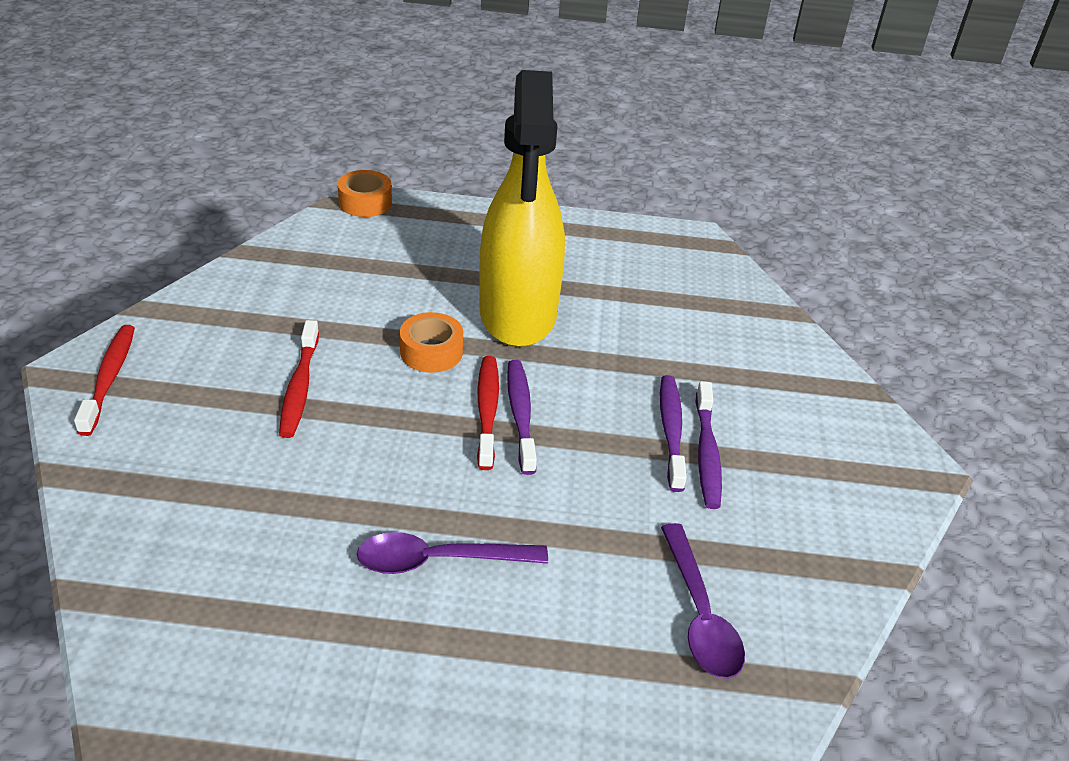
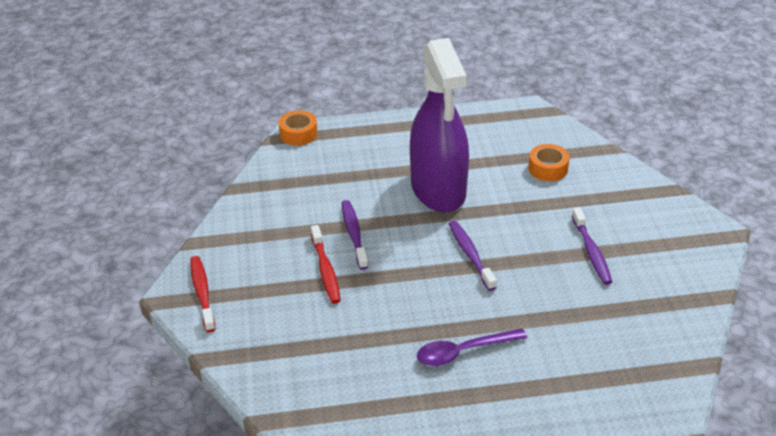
camera: 10 degrees left, 0 degrees up
orange tape [400,312,463,373] -> orange tape moved to [529,144,569,181]
red toothbrush [477,356,499,470] -> none
yellow spray bottle [479,70,565,347] -> purple spray bottle [410,38,469,213]
purple toothbrush [660,375,687,492] -> purple toothbrush moved to [342,200,368,270]
purple spoon [661,523,745,679] -> none

